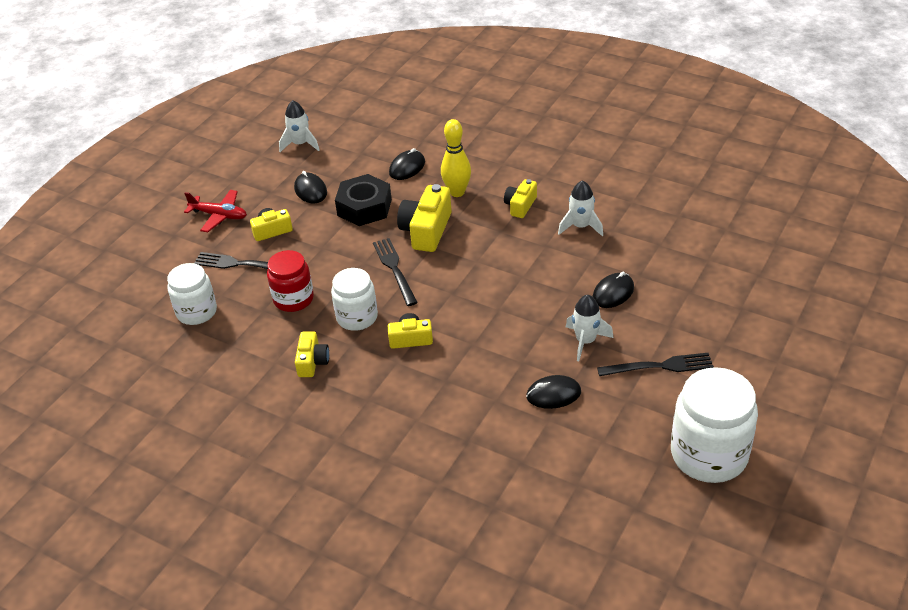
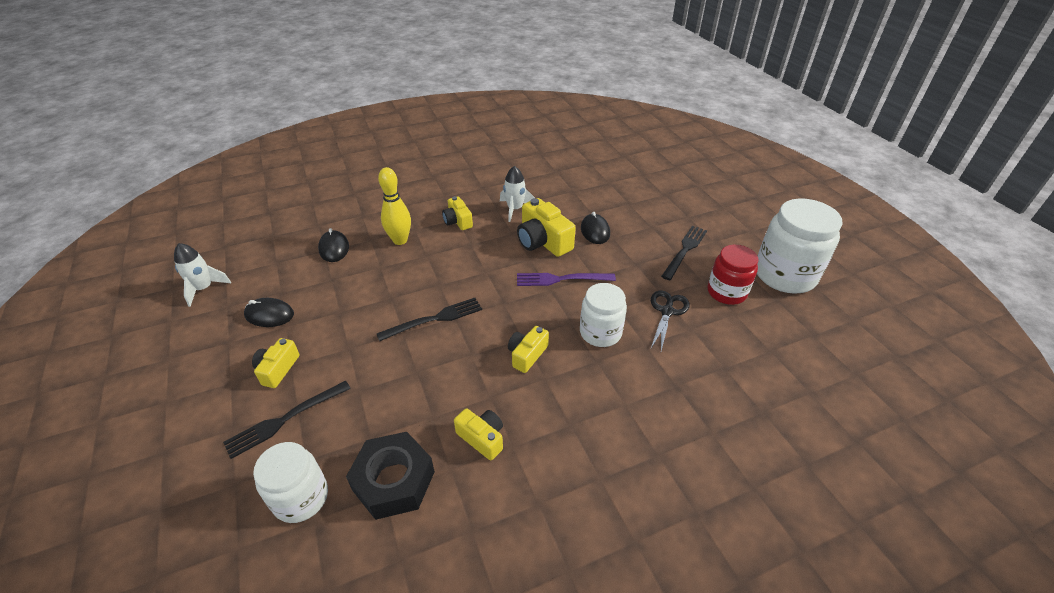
camera: 55 degrees left, 0 degrees up
red plane [184,190,247,232] -> none
red jar [267,250,314,312] -> red jar moved to [707,245,759,305]
white jar [331,268,378,331] -> white jar moved to [580,283,627,347]
black nut [335,174,392,226] -> black nut moved to [346,432,435,520]
black fork [373,238,418,306] -> black fork turned 135 degrees clockwise [377,298,482,341]
yellow camera [397,184,452,252] -> yellow camera moved to [517,198,576,257]
black mouse [526,375,581,409] -> black scissors [651,291,690,351]
white rocket [566,295,614,361] -> none
none -> purple fork [517,273,616,286]

